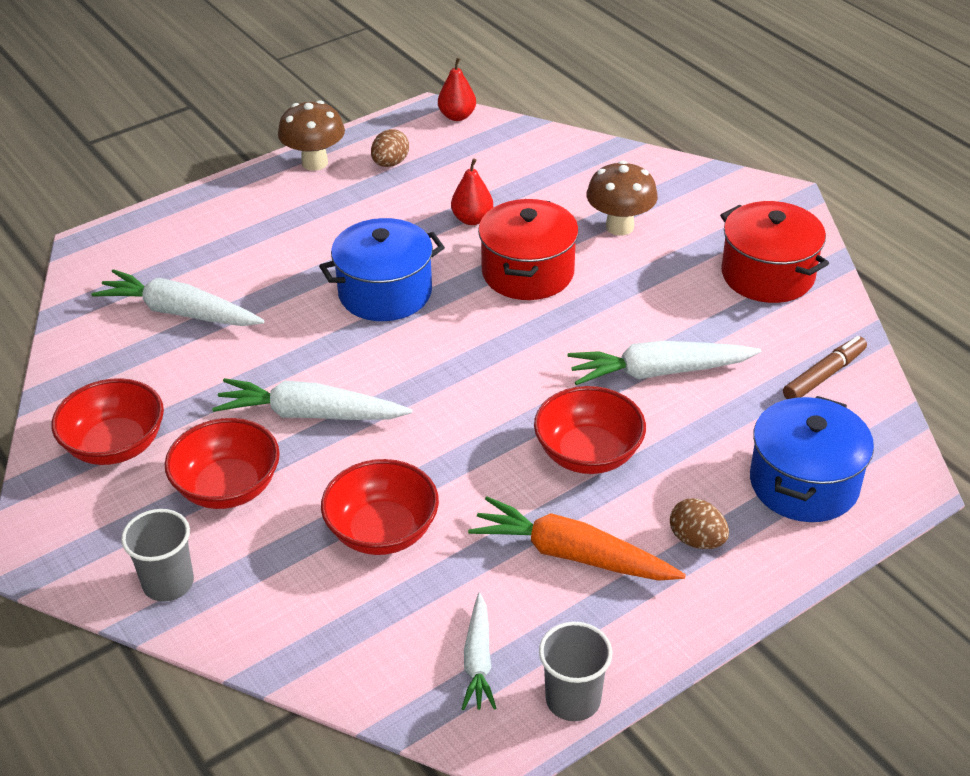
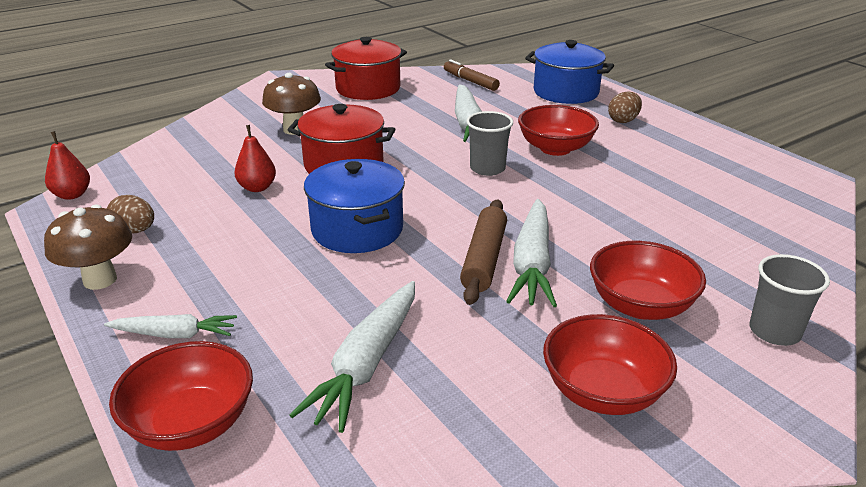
camera: 90 degrees left, 10 degrees down
red bowl [321,459,439,555] -> red bowl moved to [109,341,253,451]
white carrot [462,593,497,710] -> white carrot moved to [104,314,237,338]
orange carrot [468,497,686,581] -> none
grey cup [539,622,612,721] -> grey cup moved to [466,111,513,176]
none -> brown rolling pin [460,199,507,305]

